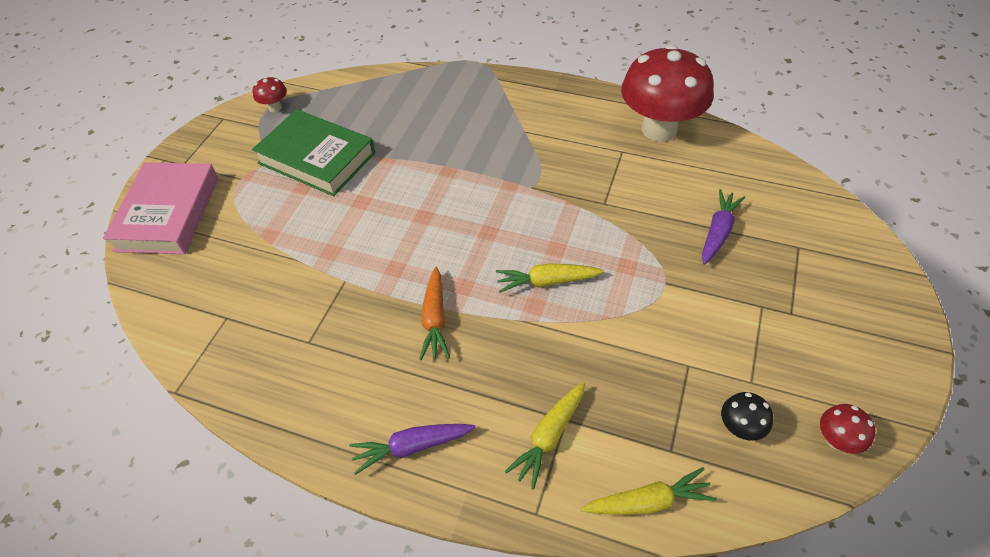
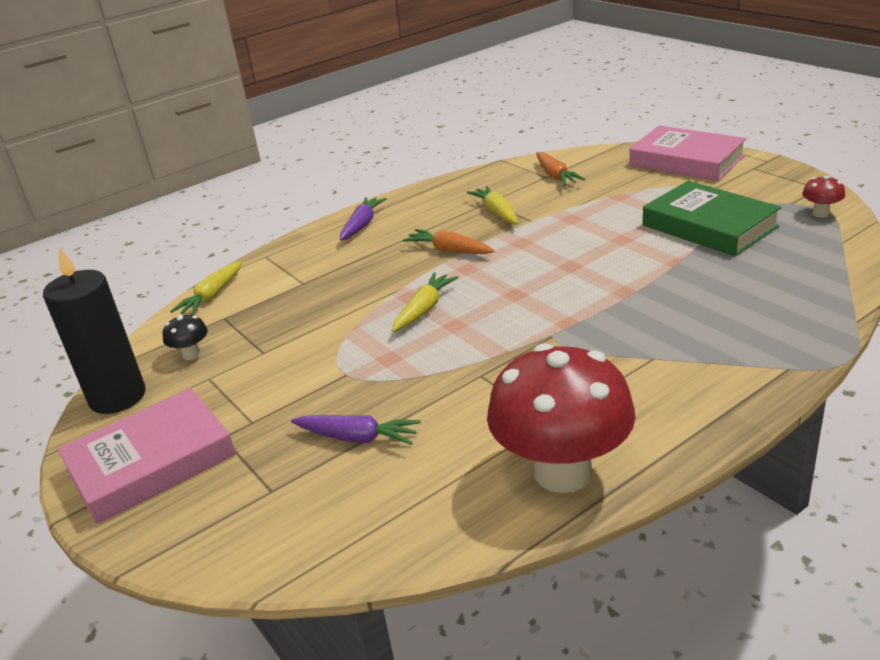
camera: 125 degrees right, 20 degrees down
green book [252,109,375,196] -> green book turned 75 degrees clockwise [643,181,782,256]
yellow carrot [505,382,585,490] -> yellow carrot moved to [467,186,518,224]
purple carrot [702,189,745,265] -> purple carrot turned 45 degrees counterclockwise [291,415,421,445]
red mushroom [820,404,875,454] -> black candle [43,247,145,414]
none -> pink book [57,388,236,524]
none -> orange carrot [536,152,586,186]

